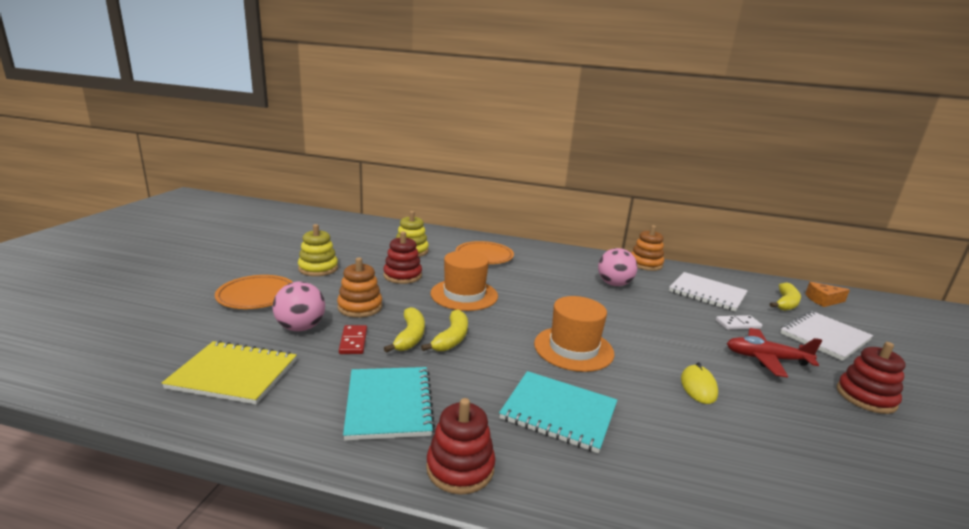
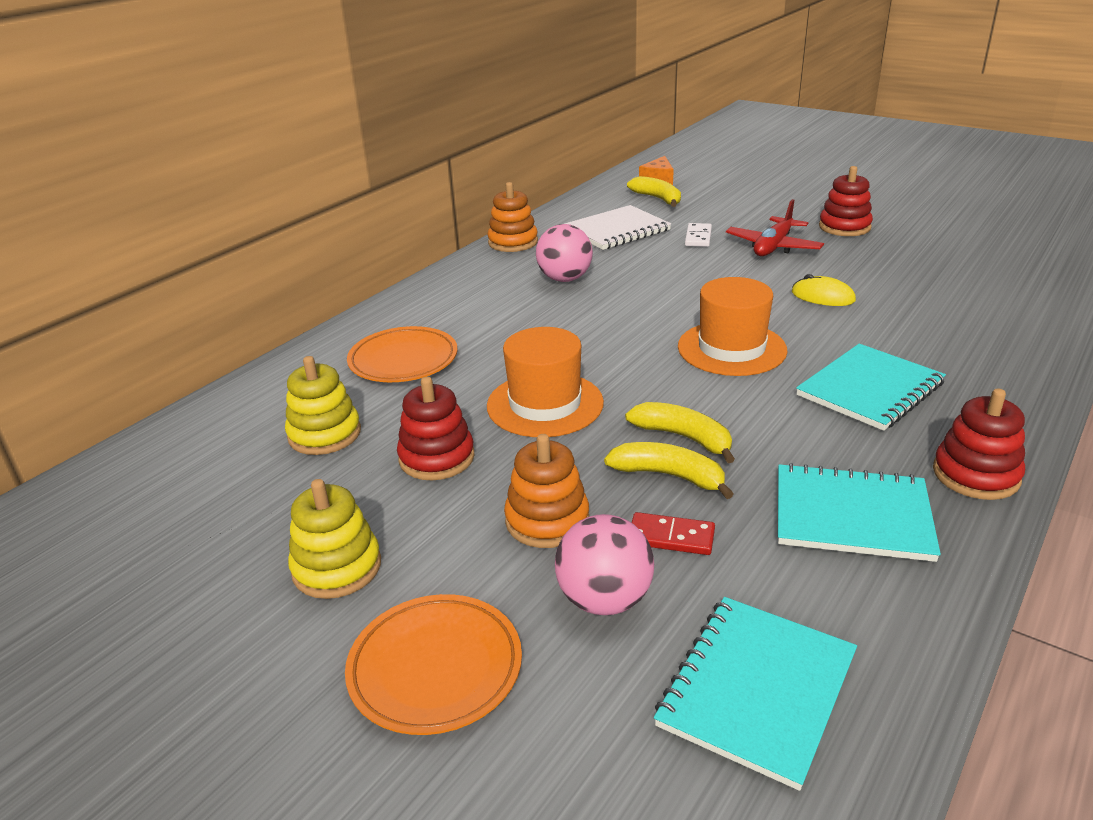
camera: 65 degrees left, 10 degrees up
yellow notebook [162,340,297,404] -> turquoise notebook [654,597,857,791]
white notebook [780,311,873,361] -> none

